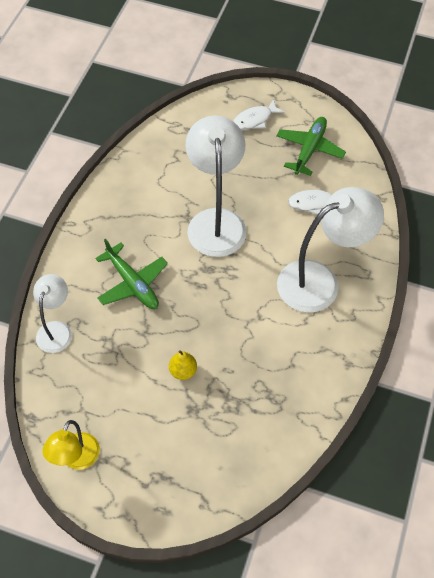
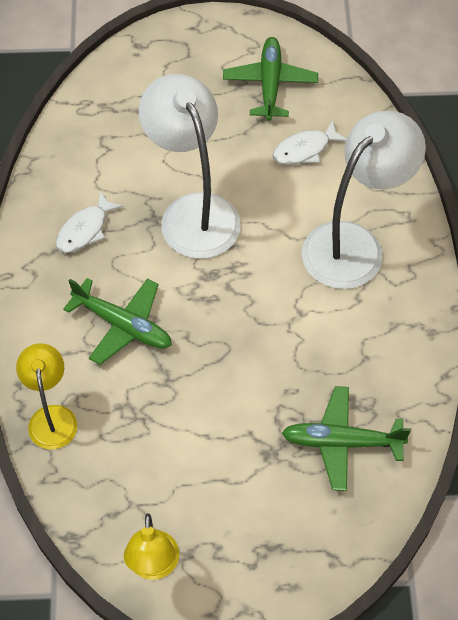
camera: 20 degrees left, 0 degrees up
white lamp [33,274,72,353] -> yellow lamp [16,343,77,449]
yellow pear [169,350,197,380] -> none
white fish [233,99,285,130] -> white fish moved to [56,191,124,253]
none -> green plane [282,386,411,491]

